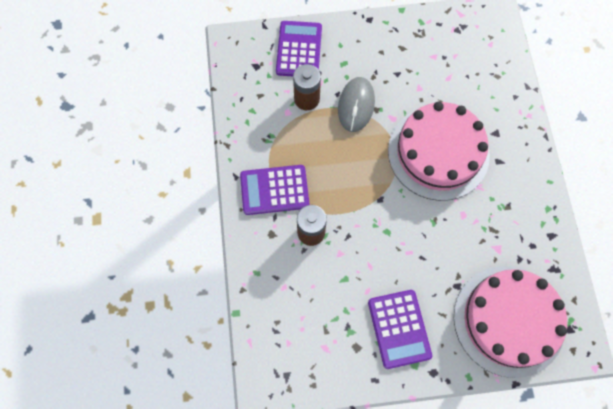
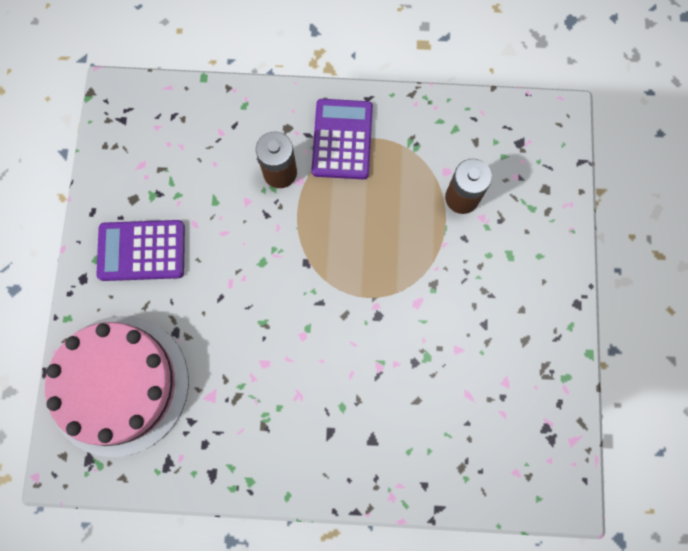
camera: 100 degrees right, 5 degrees up
purple calculator [276,21,322,76] -> none
grey mouse [338,77,375,132] -> none
pink cake [388,102,490,201] -> none

